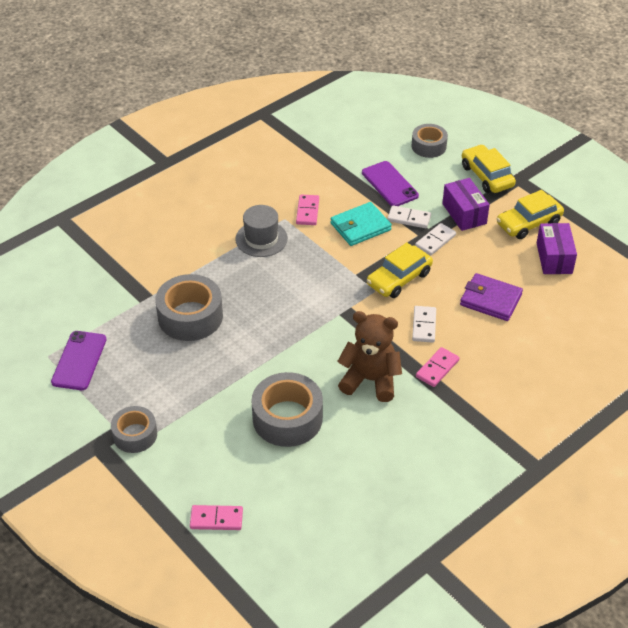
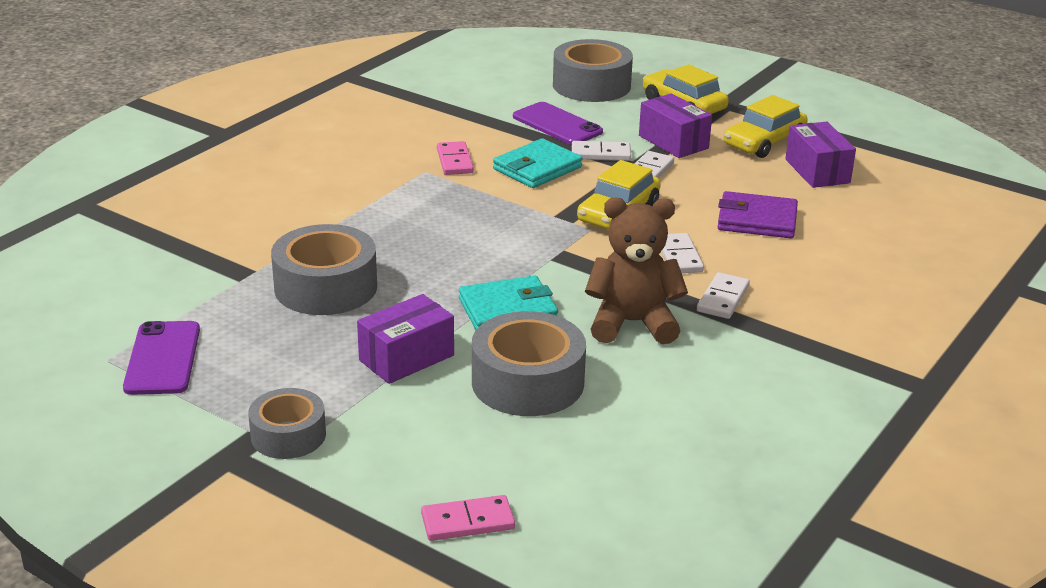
camera: 15 degrees left, 15 degrees down
grey hat [235,205,288,257] -> none
grey tape [412,124,448,158] -> grey tape [553,39,633,102], size x1.61
pink domino [416,347,460,387] -> white domino [697,272,750,319]
none -> purple box [357,294,454,384]
none -> turquoise wallet [459,275,558,330]

